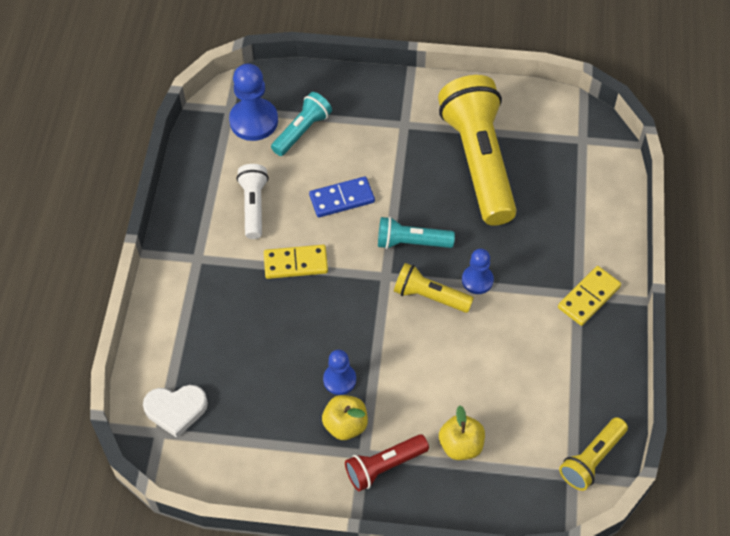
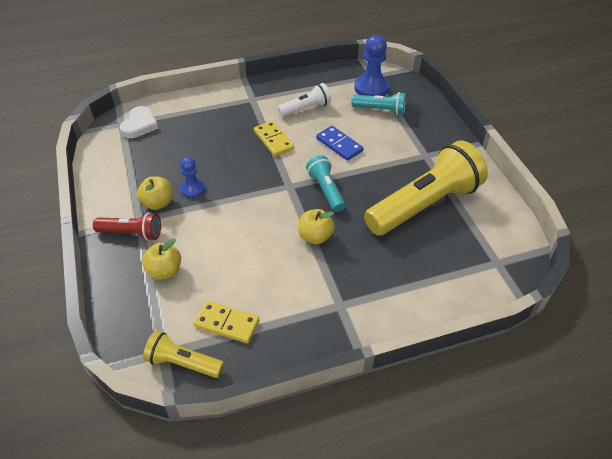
camera: 65 degrees right, 10 degrees down
white heart [143,385,208,438] -> white heart turned 135 degrees counterclockwise [120,106,159,138]
red flashlight [345,434,429,491] -> red flashlight turned 150 degrees clockwise [93,212,161,241]
yellow flashlight [394,263,474,313] -> none
blue pawn [462,249,494,294] -> yellow apple [298,209,335,244]
yellow domino [558,266,621,326] -> yellow domino moved to [193,301,259,343]

